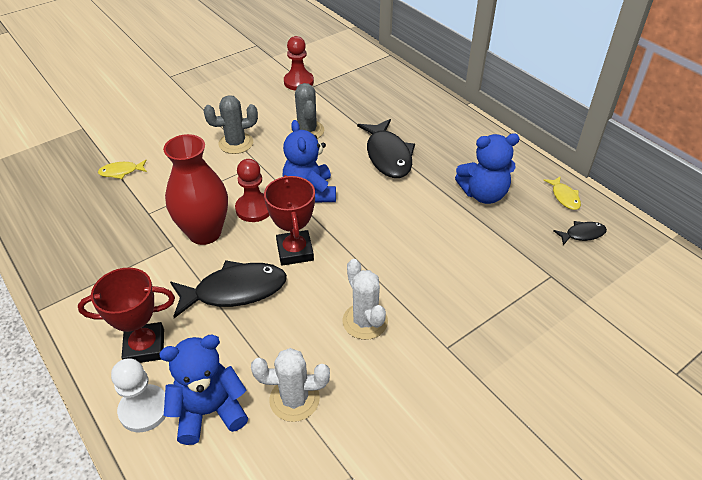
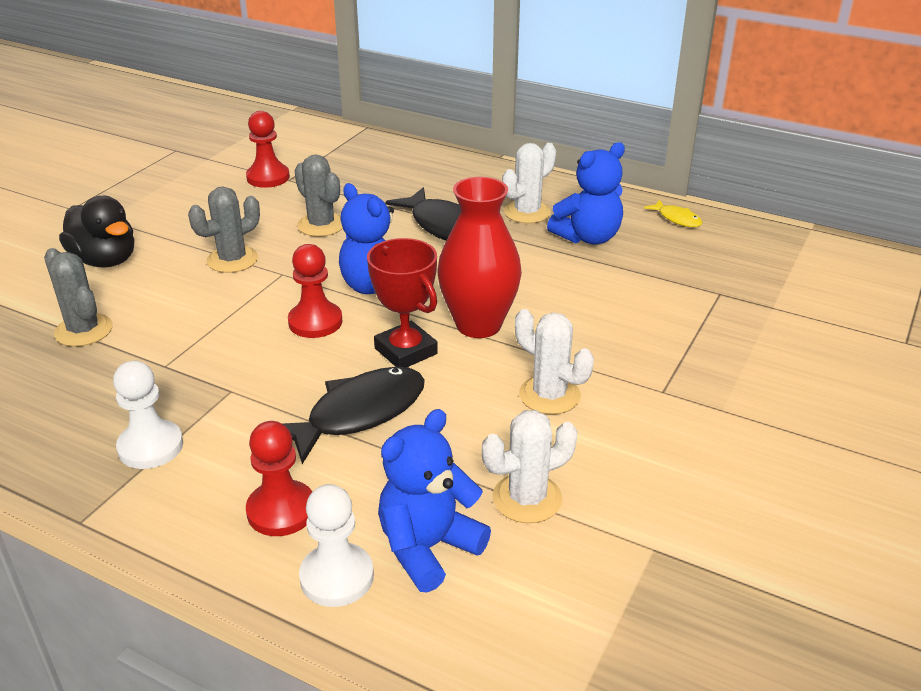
camera: 25 degrees left, 10 degrees down
red trophy [78,268,175,363] -> red pawn [246,421,312,536]
yellow fish [98,160,147,179] -> grey cactus [44,248,113,347]
red vase [163,134,228,245] -> red vase moved to [437,177,522,338]
black fish [553,221,607,245] -> none
none -> black duck [59,196,134,268]
none -> white pawn [113,361,183,469]
none -> white cactus [502,143,556,224]

